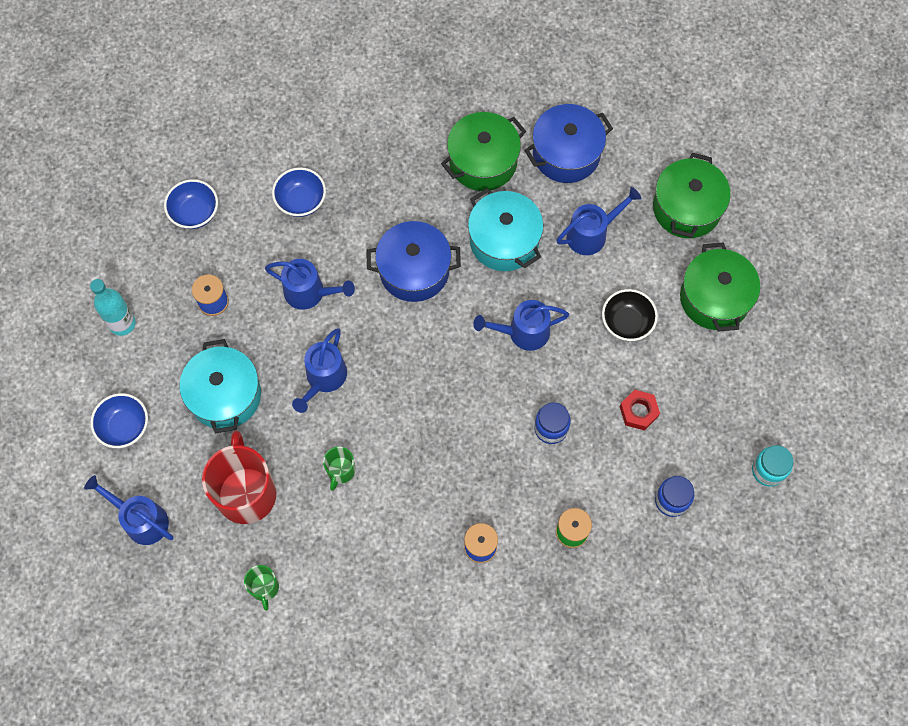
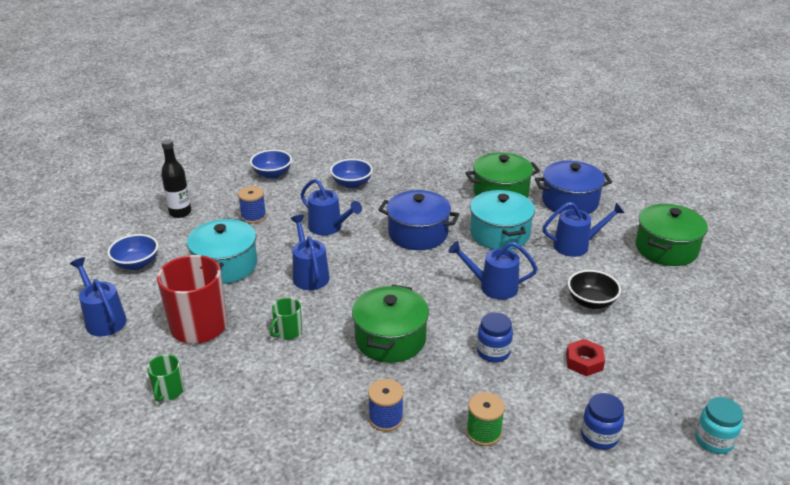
camera: 20 degrees right, 35 degrees down
turquoise bottle [90,279,136,336] -> black bottle [161,139,191,218]
blue watering can [292,328,347,413] -> blue watering can turned 120 degrees clockwise [291,215,330,290]
green pot [680,242,760,332] -> green pot moved to [352,285,429,363]

